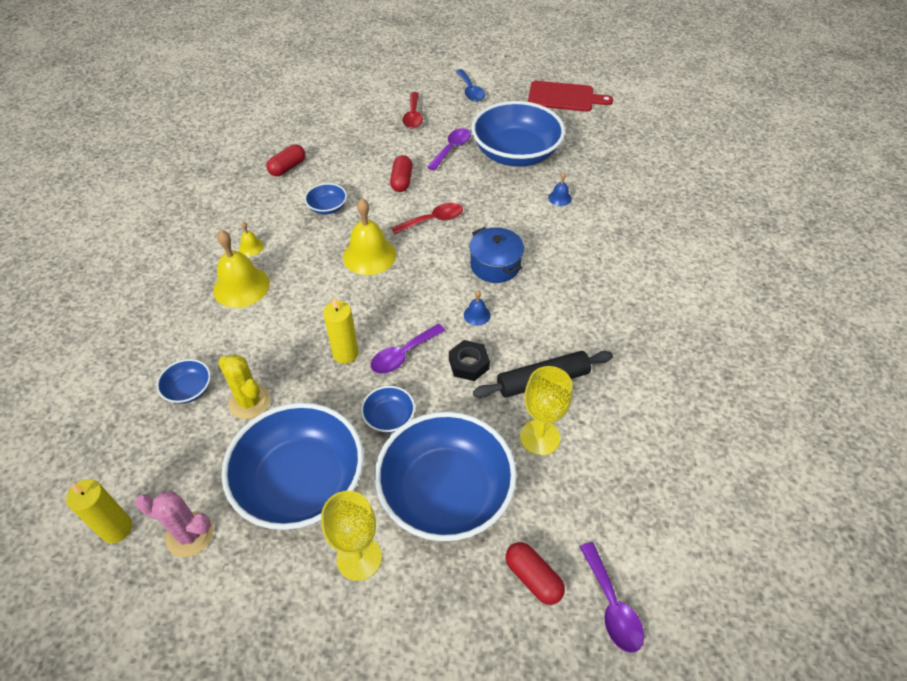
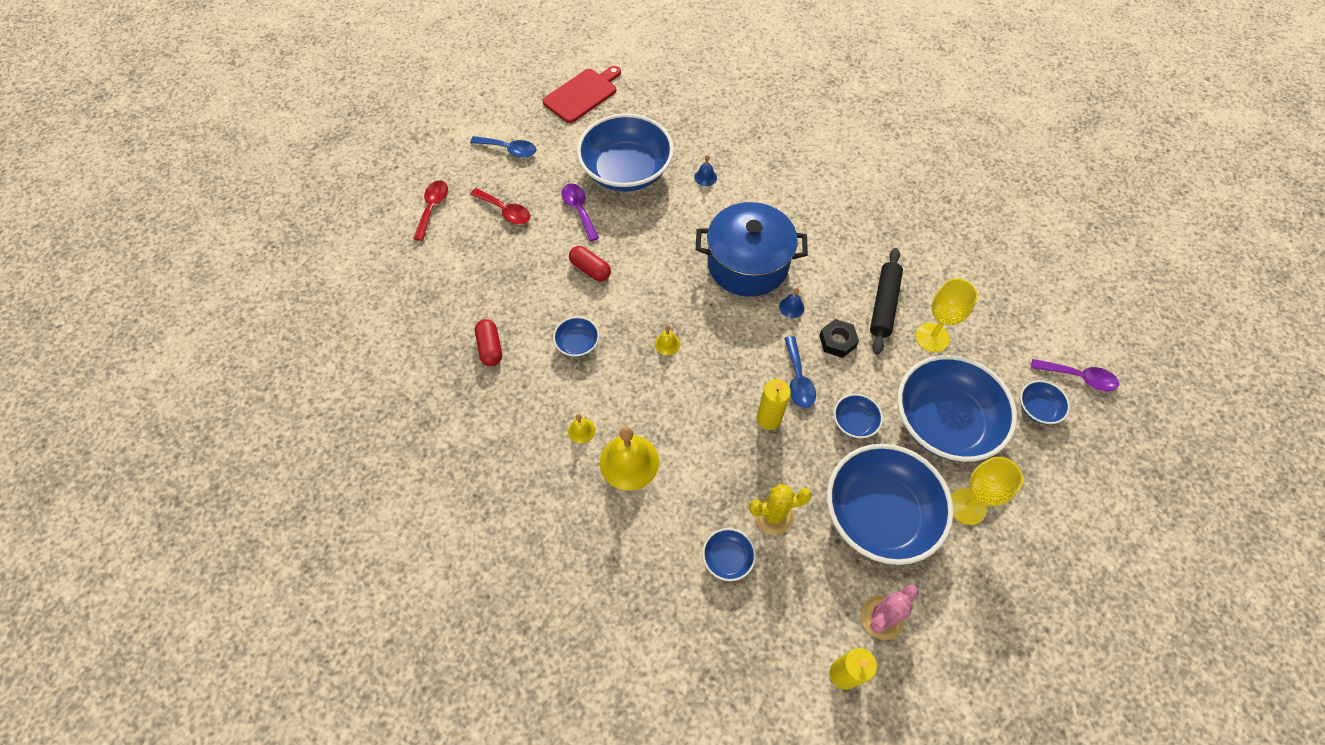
camera: 55 degrees left, 10 degrees up
yellow bell [343,199,396,275] -> yellow bell [655,325,680,355], size x0.47
purple spoon [371,324,445,374] -> blue spoon [784,336,816,408]
red spoon [391,203,463,234] -> red spoon moved to [413,180,448,241]
blue pot [469,227,524,283] -> blue pot [696,202,808,297], size x1.69
red capsule [505,542,565,605] -> blue bowl [1020,380,1070,424]

